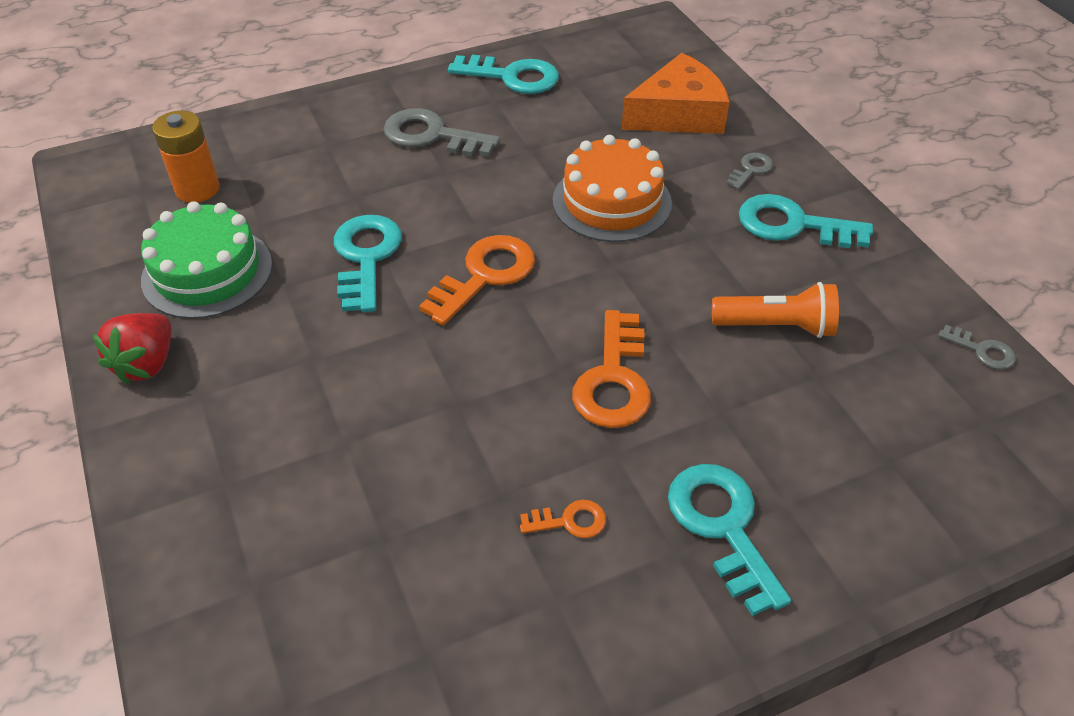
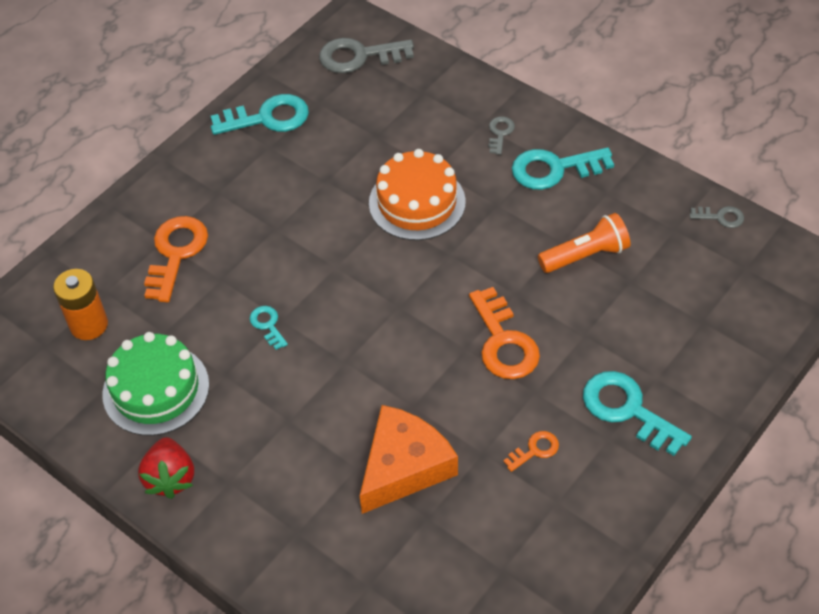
camera: 25 degrees left, 5 degrees up
turquoise key [334,215,402,312] -> turquoise key [250,306,288,350], size x0.51
grey key [383,108,500,157] -> grey key moved to [319,38,414,73]
orange key [419,235,535,326] -> orange key moved to [144,216,208,302]
orange cheese [621,53,730,134] -> orange cheese moved to [360,405,458,514]

